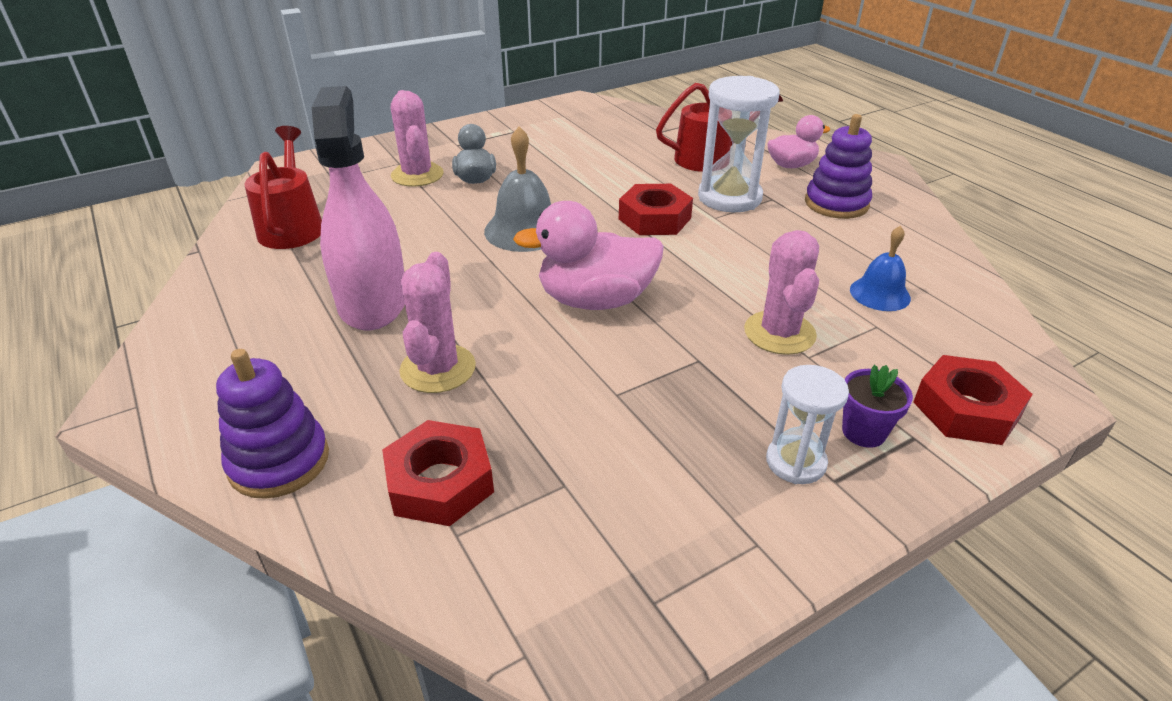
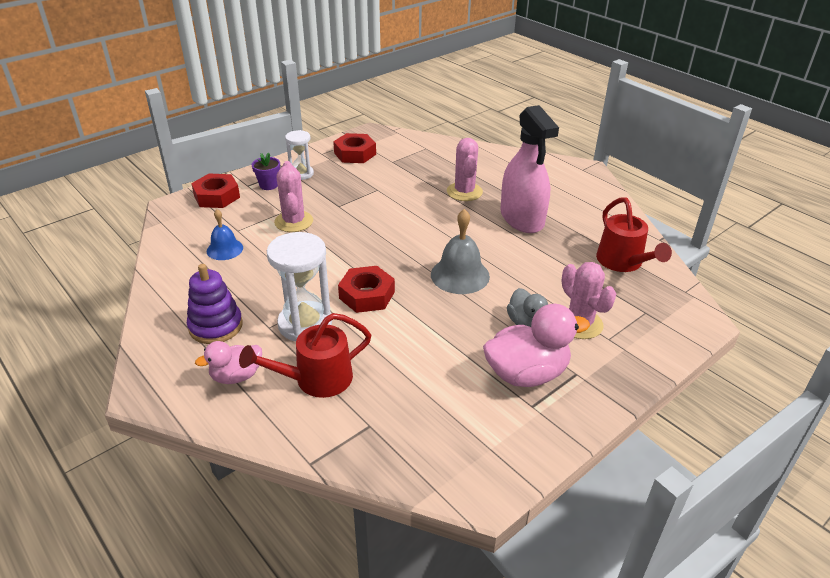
camera: 170 degrees right, 0 degrees up
purple stacking toy [216,349,329,499] -> none
red nut [382,420,494,526] -> red nut moved to [333,133,376,163]
pink duck [513,201,664,310] -> pink duck moved to [483,304,590,387]

